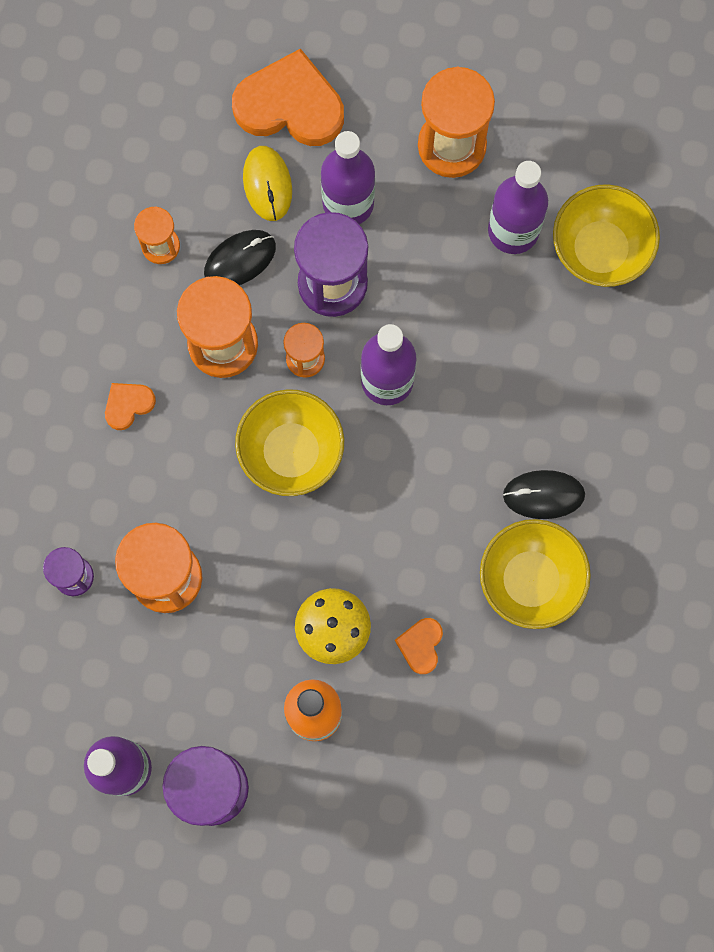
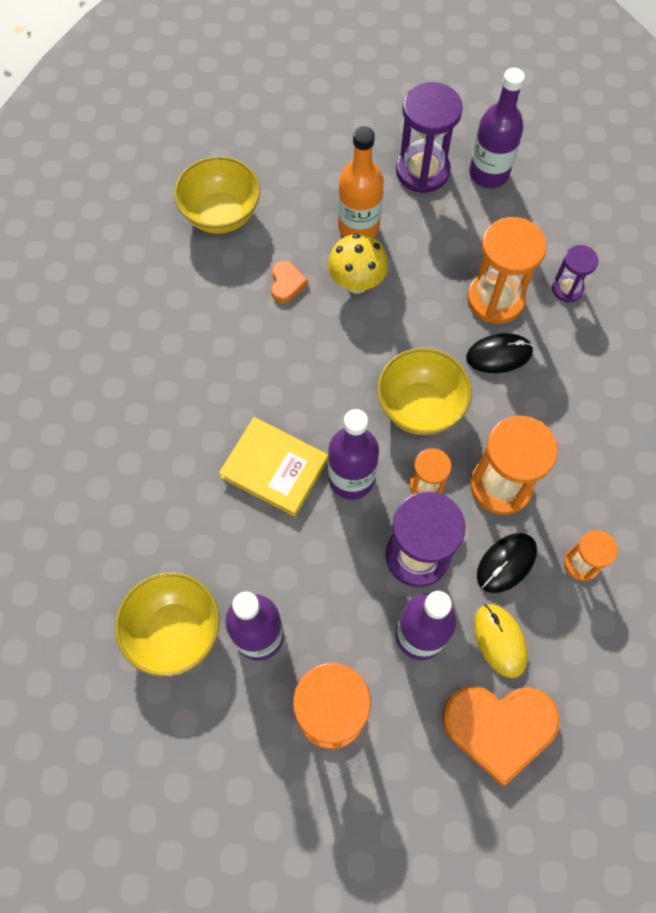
camera: 170 degrees right, 10 degrees down
orange heart [105,383,156,430] -> none
yellow bowl [480,519,591,629] -> yellow bowl moved to [174,156,260,234]
black mouse [503,470,585,519] -> black mouse moved to [466,333,533,373]
none -> yellow book [219,417,328,517]

